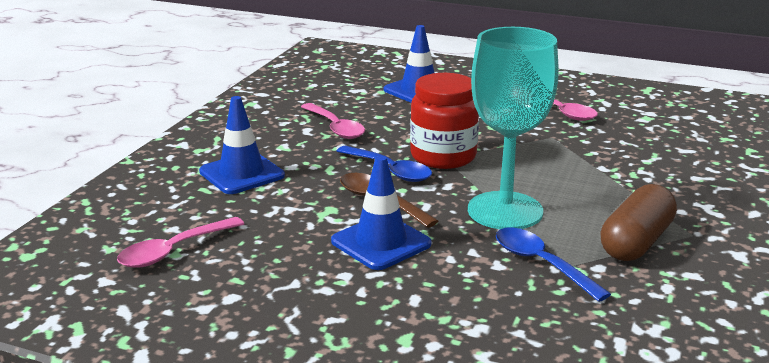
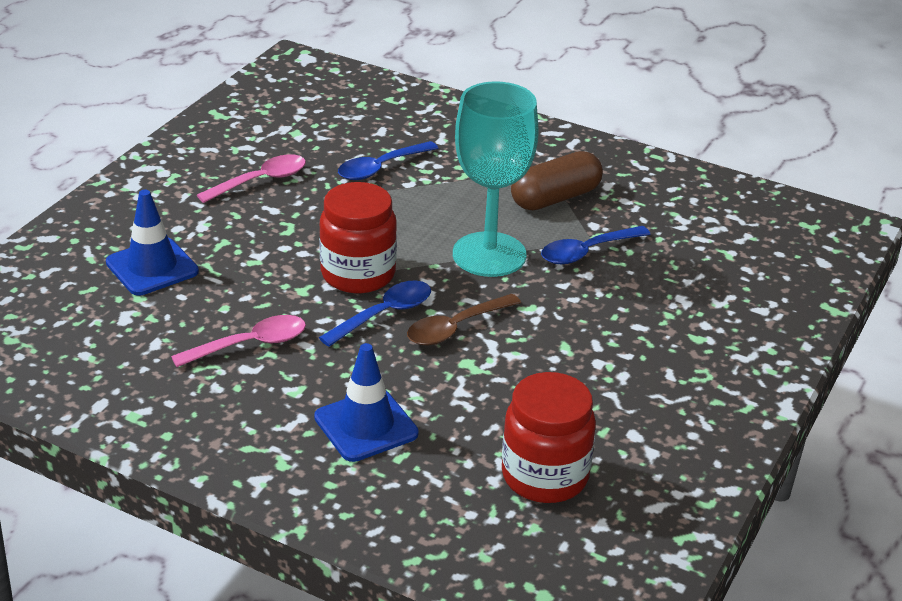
camera: 85 degrees left, 10 degrees up
pink spoon [117,217,244,268] -> red jar [502,372,596,503]
blue traffic cone [331,156,432,270] -> none
brown capsule [600,184,677,261] -> brown capsule turned 75 degrees counterclockwise [511,151,603,210]
none -> blue spoon [338,141,438,180]

